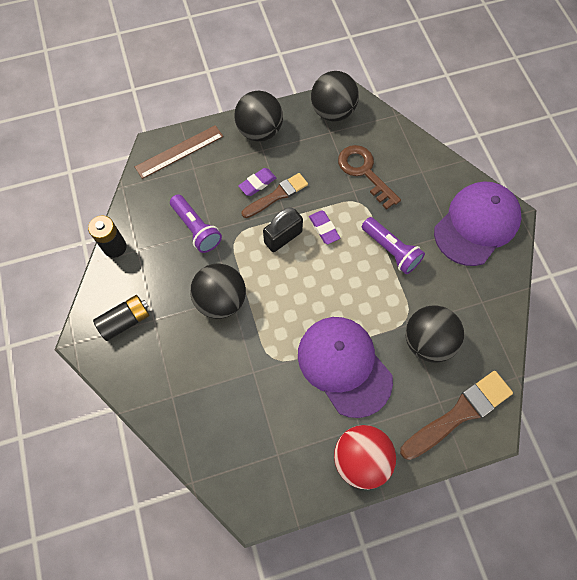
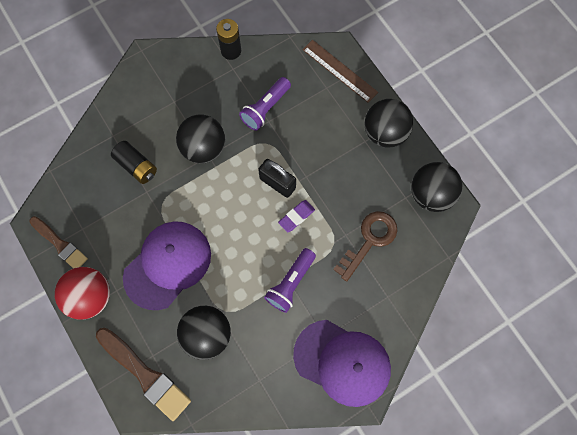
camera: 75 degrees right, 5 degrees up
black battery [93,295,150,341] -> black battery moved to [111,141,157,184]
purple eraser [238,168,276,196] -> none
brown brush [242,173,308,218] -> brown brush moved to [29,216,88,268]

